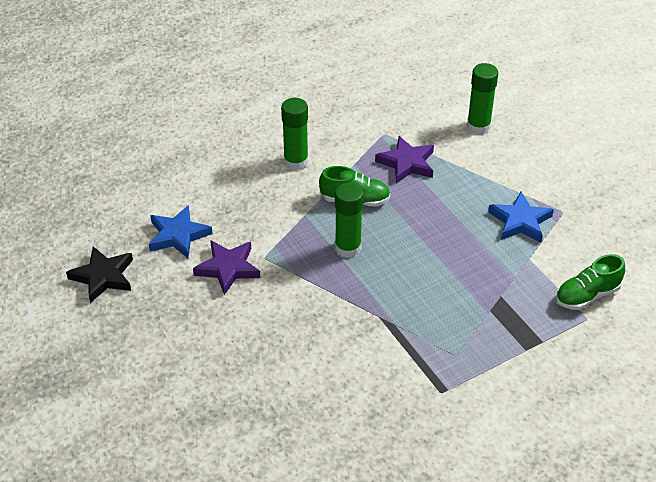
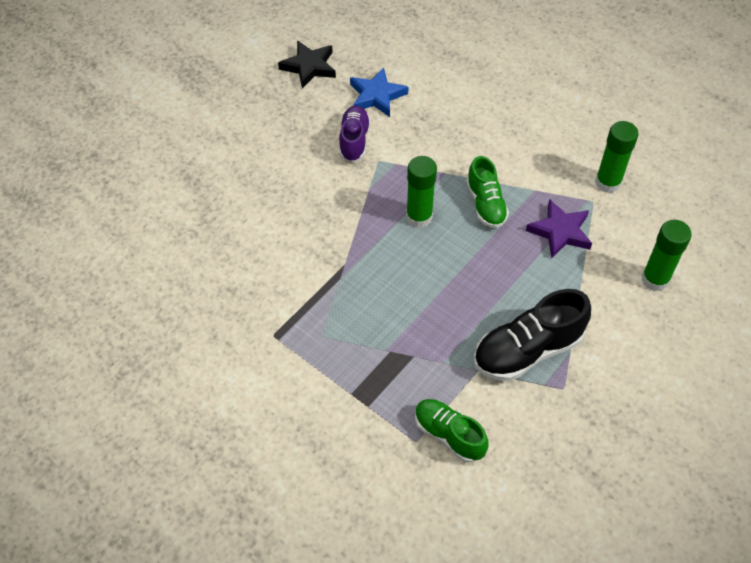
camera: 70 degrees right, 10 degrees up
purple star [193,240,261,295] -> purple shoe [339,105,370,162]
green glue stick [281,98,308,170] -> green glue stick moved to [595,121,639,193]
blue star [488,192,554,243] -> black shoe [474,289,591,381]

